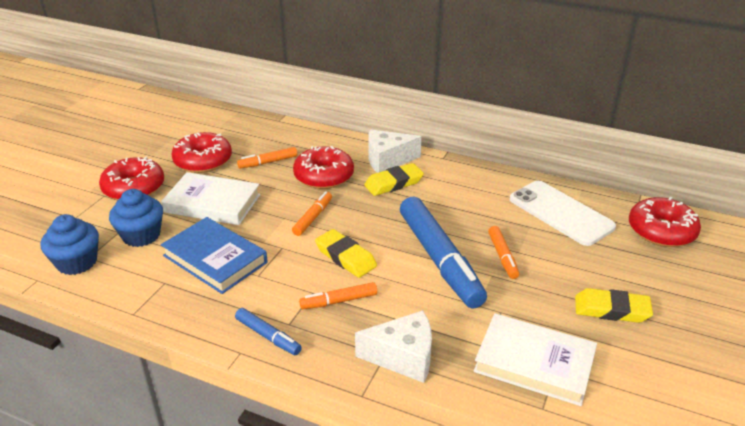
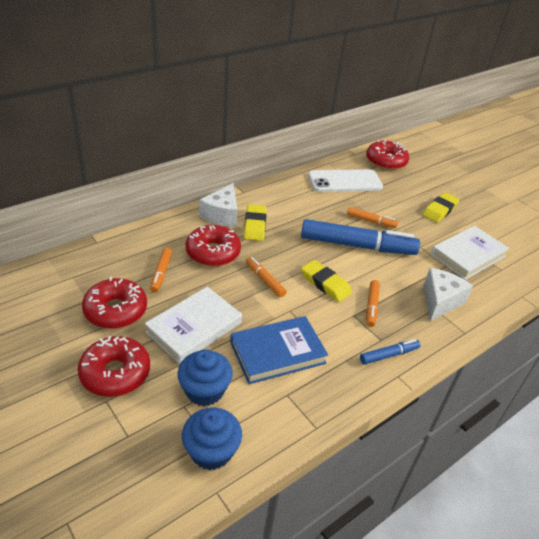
camera: 65 degrees left, 5 degrees up
yellow eraser [315,229,377,278] -> yellow eraser turned 60 degrees clockwise [301,260,352,302]

